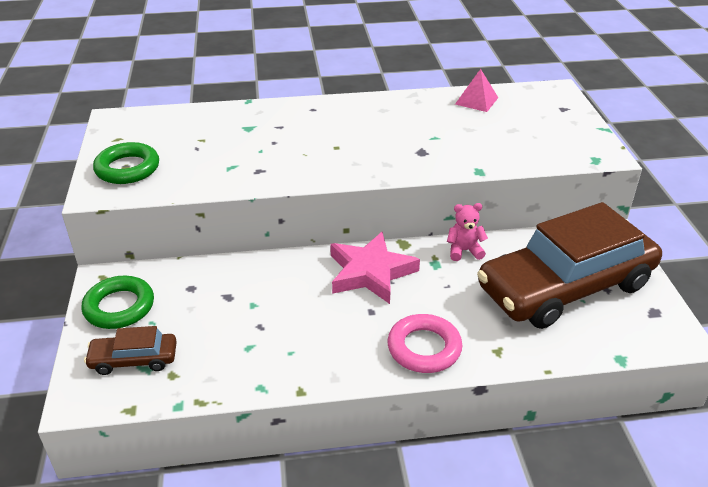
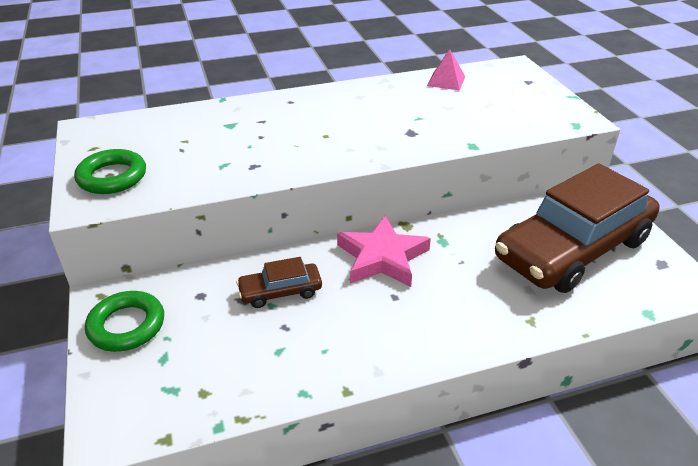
camera: 10 degrees left, 0 degrees up
brown car [84,326,177,375] -> brown car moved to [236,257,322,308]
pink ring [388,314,462,373] -> none
pink teddy bear [447,203,488,261] -> none

